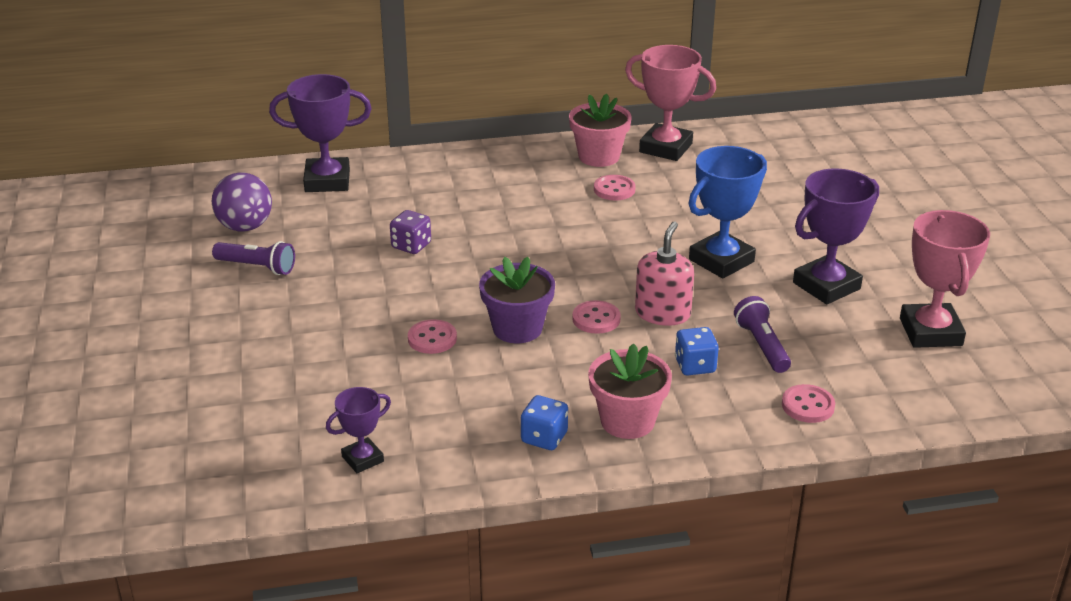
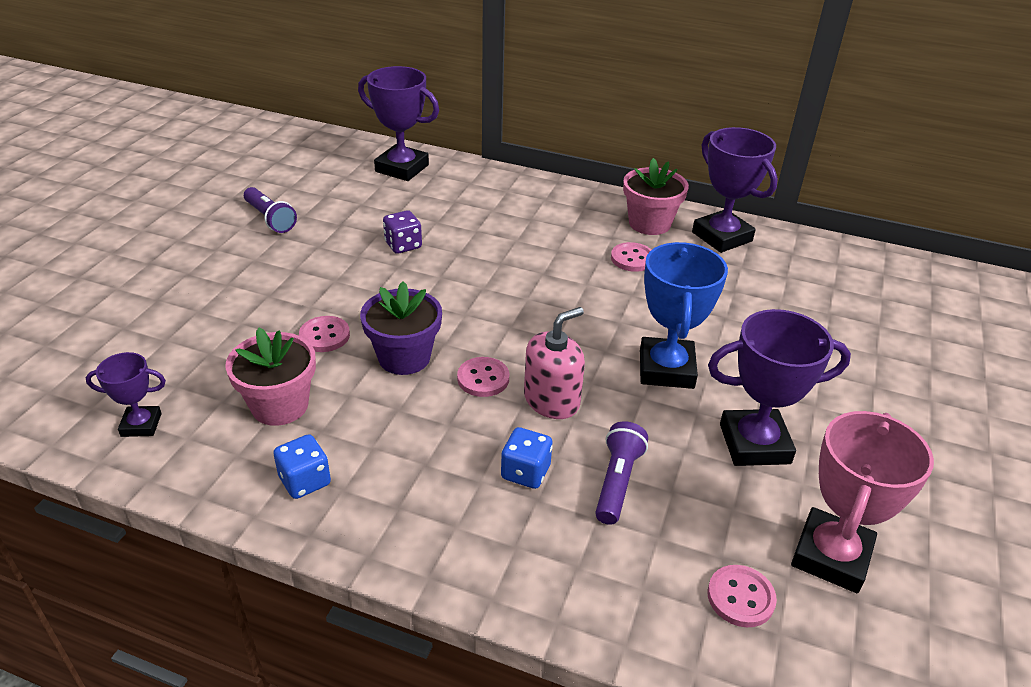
camera: 30 degrees right, 5 degrees up
purple ball [212,172,272,232] -> none
pink flower pot [588,344,672,439] -> pink flower pot moved to [225,327,316,426]
pink trophy [625,45,716,161] -> purple trophy [692,127,778,253]
blue trophy [688,146,767,278] -> blue trophy turned 75 degrees counterclockwise [640,242,728,389]
pink button [782,384,835,423] -> pink button moved to [708,565,777,627]

